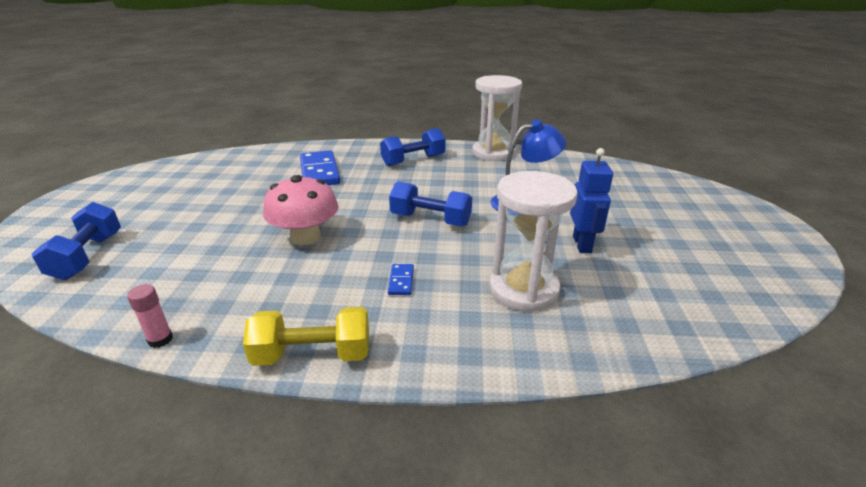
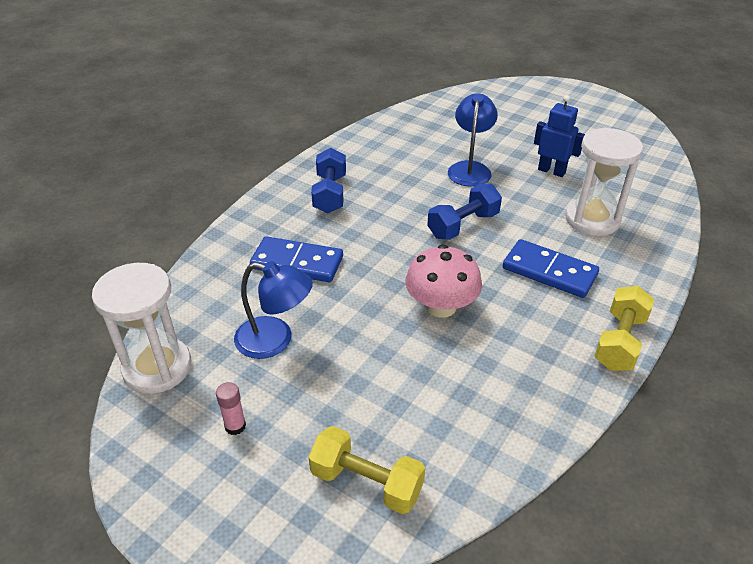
camera: 60 degrees left, 10 degrees up
blue dumbbell [32,202,121,280] -> yellow dumbbell [309,426,425,514]
pink glue stick [127,284,173,348] -> pink glue stick moved to [216,382,246,435]
blue domino [388,264,414,295] -> blue domino [503,239,599,298], size x2.18
white hourglass [472,75,522,161] -> white hourglass moved to [92,263,192,394]
none -> blue lamp [234,261,313,359]

